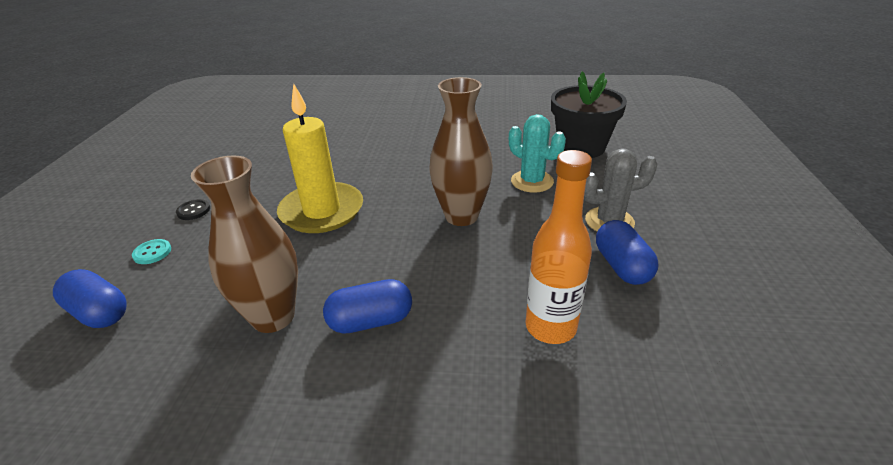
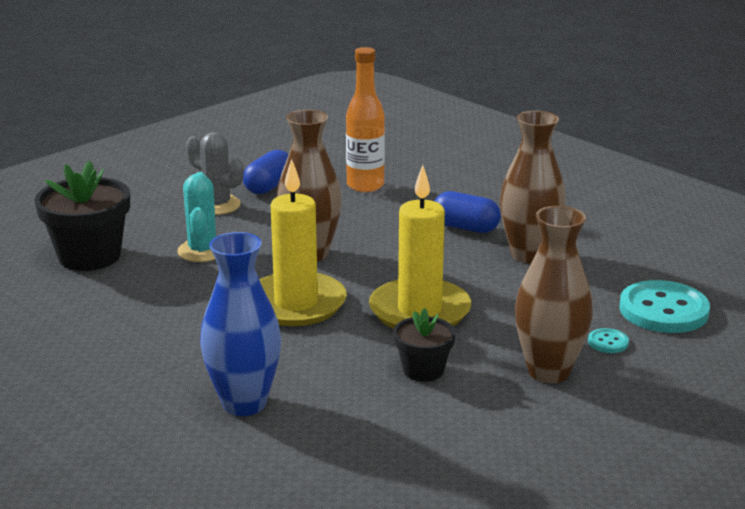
camera: 140 degrees left, 10 degrees down
blue capsule [53,269,127,328] -> turquoise button [619,280,710,333]
black button [176,199,210,220] -> brown vase [515,206,593,383]
none -> blue vase [200,232,281,416]
none -> yellow candle [259,159,347,326]
none -> black flower pot [393,308,456,382]

